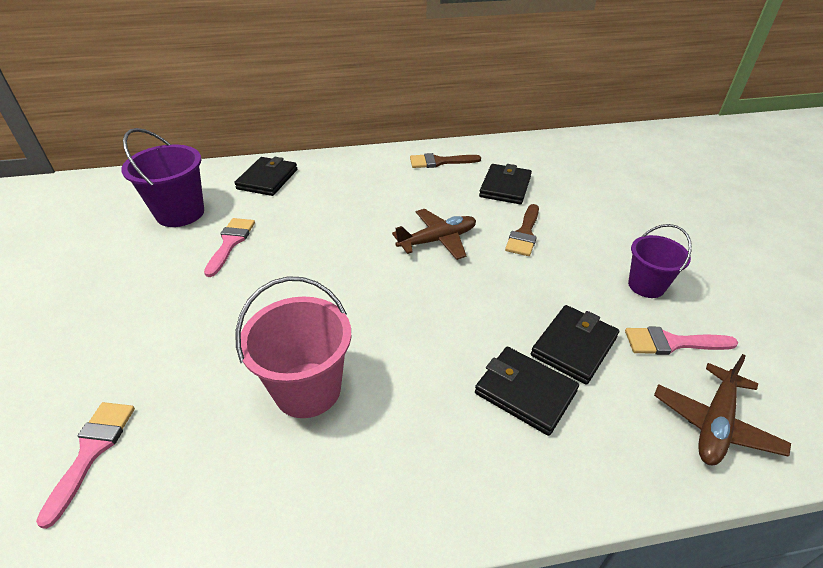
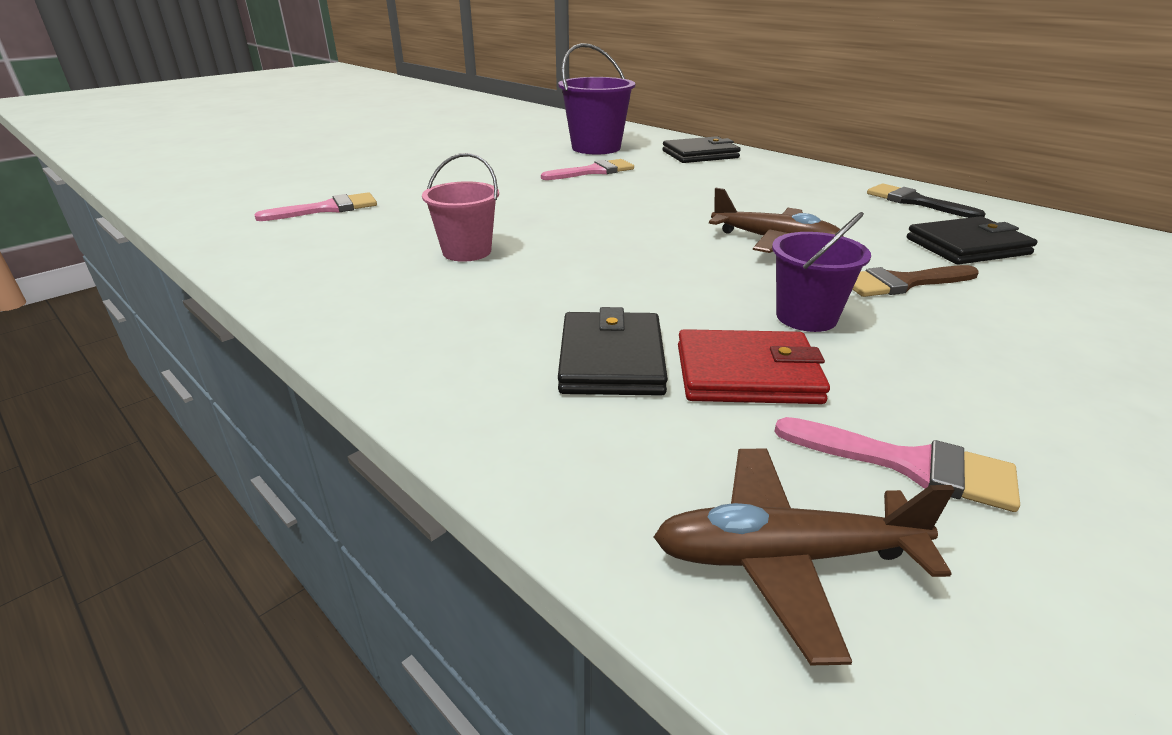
camera: 55 degrees right, 10 degrees down
pink bucket [235,276,351,418] -> pink bucket [422,153,499,262], size x0.65
brown brush [410,153,481,168] -> black brush [867,183,986,218]
black wallet [531,305,619,385] -> red wallet [678,329,830,404]
pink brush [625,327,738,355] -> pink brush turned 150 degrees clockwise [774,417,1020,512]
purple bucket [628,224,692,298] -> purple bucket moved to [772,212,871,332]

